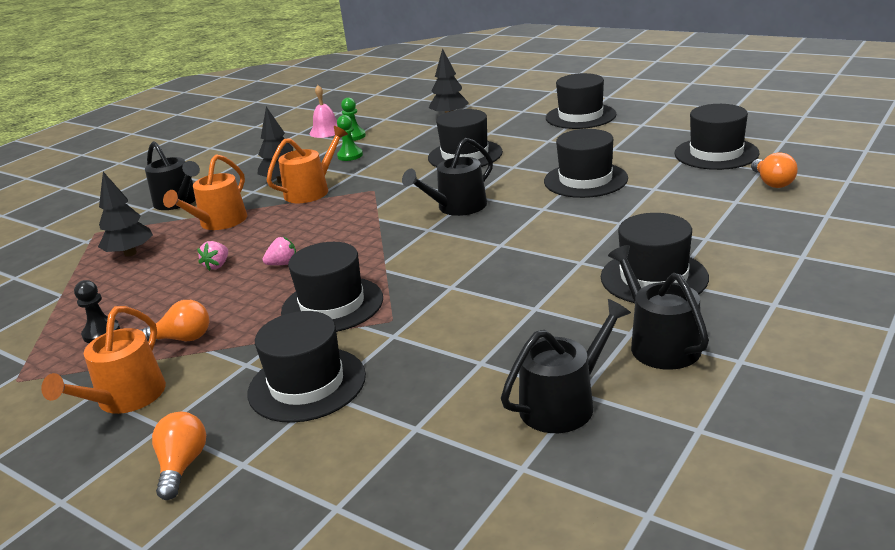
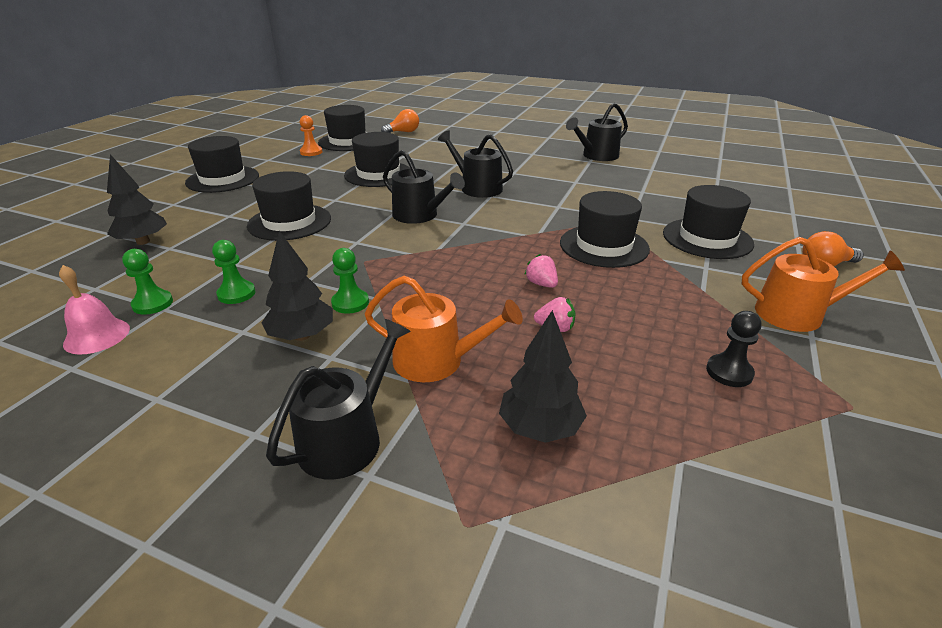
camera: 105 degrees left, 5 degrees up
orange light bulb [140,300,210,342] -> none
orange watering can [266,126,348,203] -> green pawn [331,248,369,314]
black watering can [501,299,631,433] -> black watering can moved to [438,130,513,198]
black hat [601,213,709,303] -> none
none -> orange pawn [300,115,322,156]

